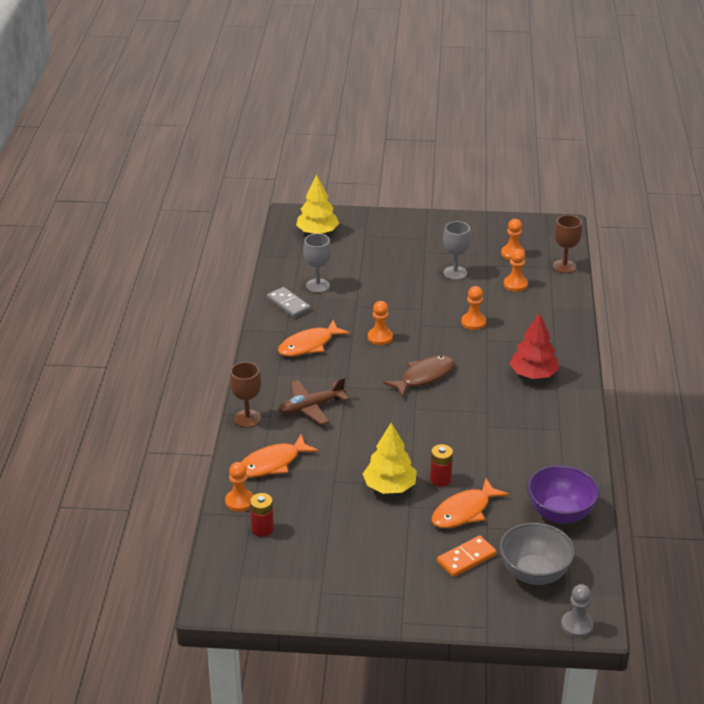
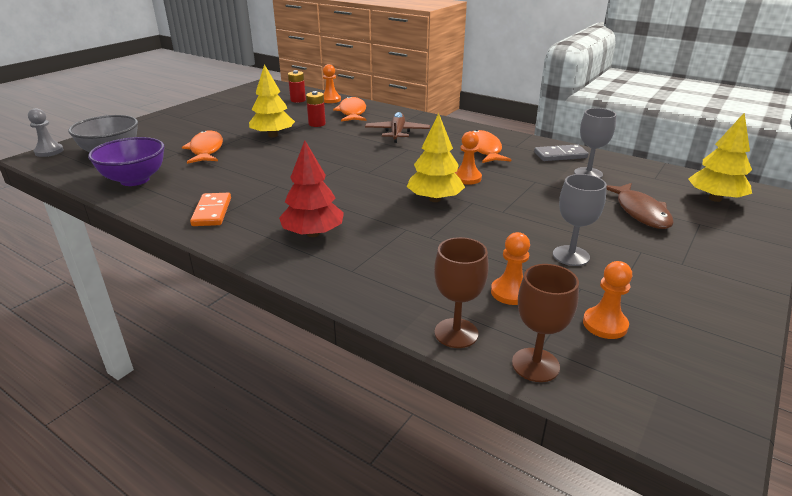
camera: 120 degrees right, 5 degrees down
brown goblet [230,362,261,428] -> brown goblet moved to [434,237,489,348]
brown fish [383,355,454,398] -> brown fish moved to [606,183,674,229]
red battery [430,444,453,487] -> red battery moved to [306,91,326,127]
orange domino [437,536,497,577] -> orange domino moved to [190,193,231,226]
orange pawn [461,286,486,330] -> none
none -> yellow tree [407,113,465,202]

